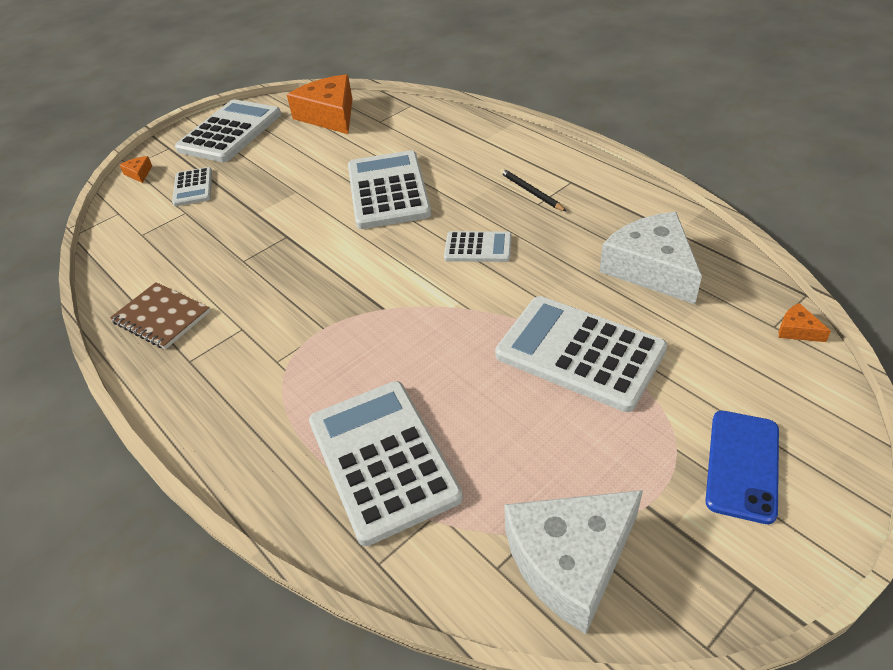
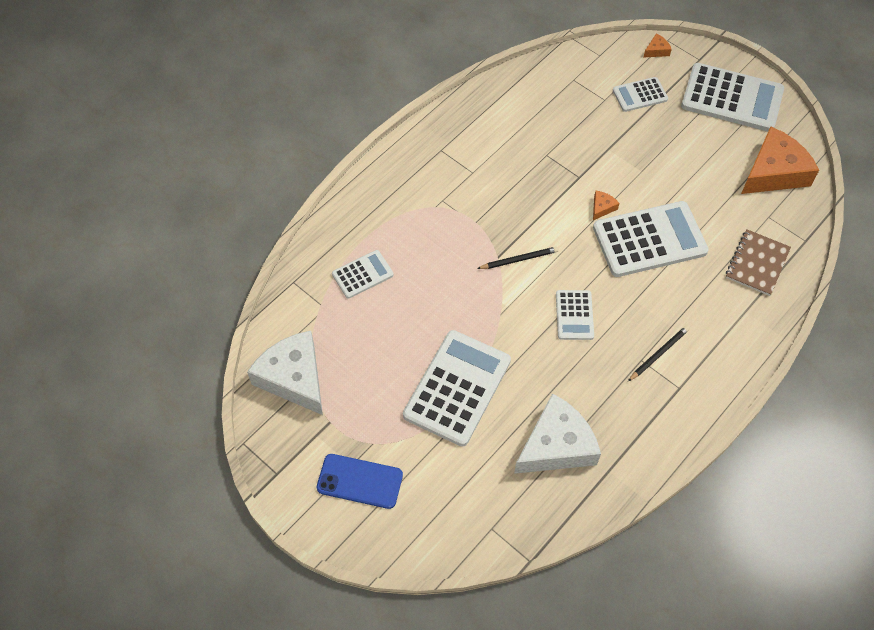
camera: 80 degrees right, 15 degrees up
brown notebook [110,282,210,349] -> brown notebook moved to [726,229,791,296]
white calculator [309,381,463,546] -> white calculator [332,250,394,299], size x0.52
orange cheese [779,303,831,342] -> orange cheese moved to [593,191,619,220]
none -> black pencil [477,247,558,269]

